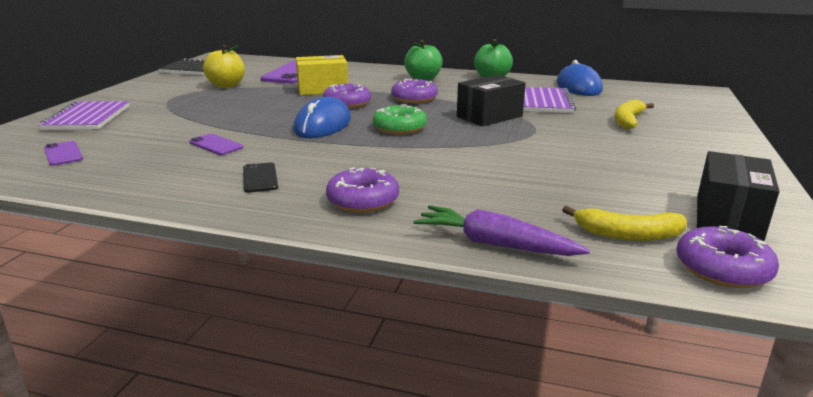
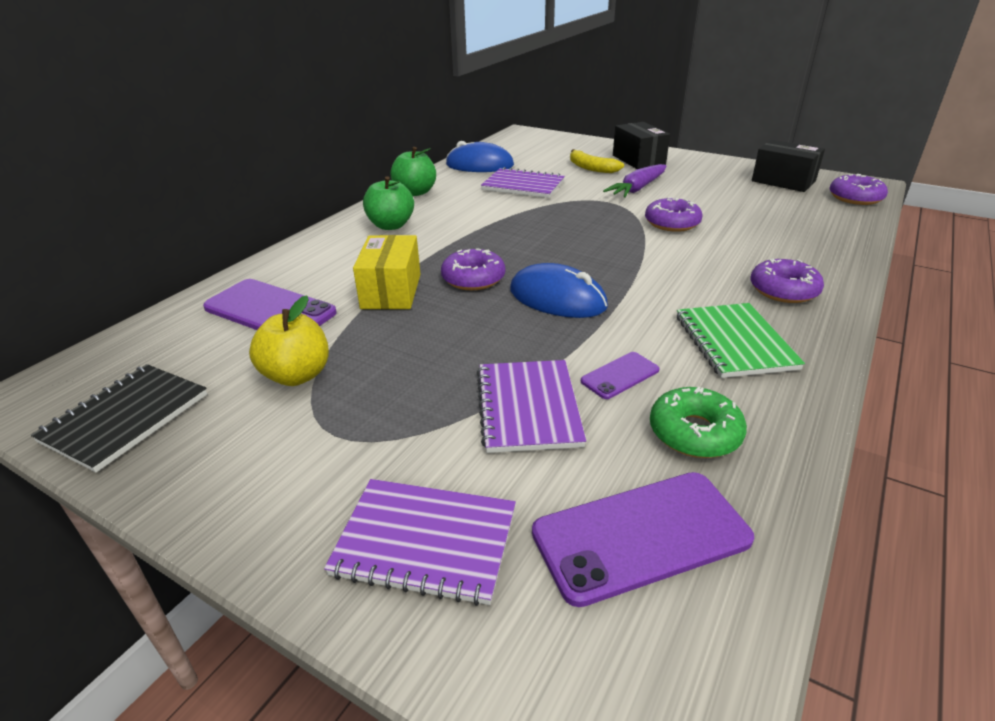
camera: 75 degrees left, 10 degrees up
purple phone [44,141,83,166] -> purple phone [532,472,754,607], size x1.95
black phone [243,162,278,193] -> green notebook [677,303,805,378]
green donut [373,104,427,135] -> green donut moved to [650,387,747,458]
purple donut [391,78,438,103] -> purple donut moved to [645,197,703,232]
purple carrot [413,205,590,256] -> purple carrot moved to [603,164,666,197]
black box [457,75,526,126] -> black box moved to [613,122,670,169]
yellow banana [562,205,687,241] -> none
none -> purple notebook [477,360,586,453]

